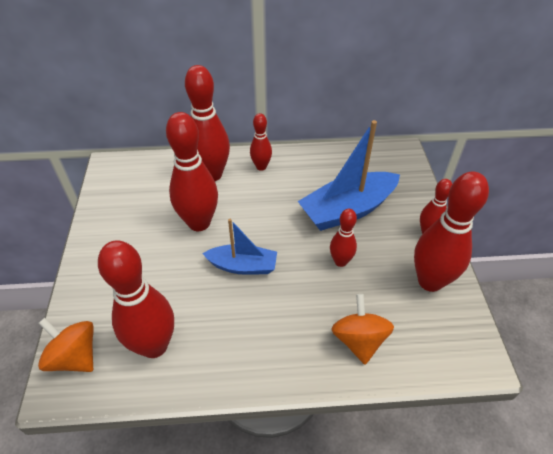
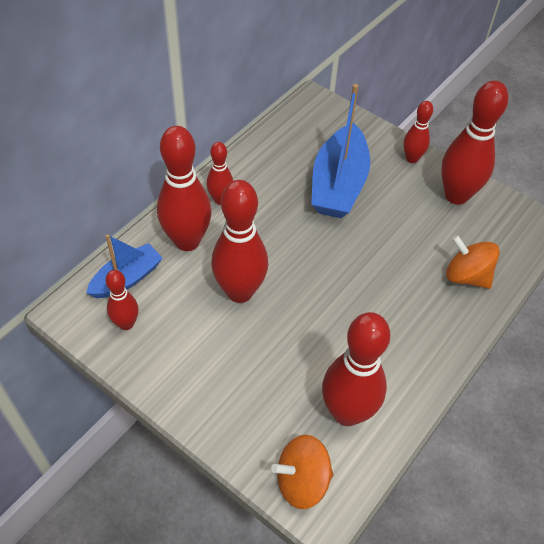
camera: 50 degrees left, 5 degrees up
blue boat [202,219,277,275] -> blue boat moved to [86,234,163,298]
red bowling pin [330,209,357,267] -> red bowling pin moved to [105,270,139,330]

